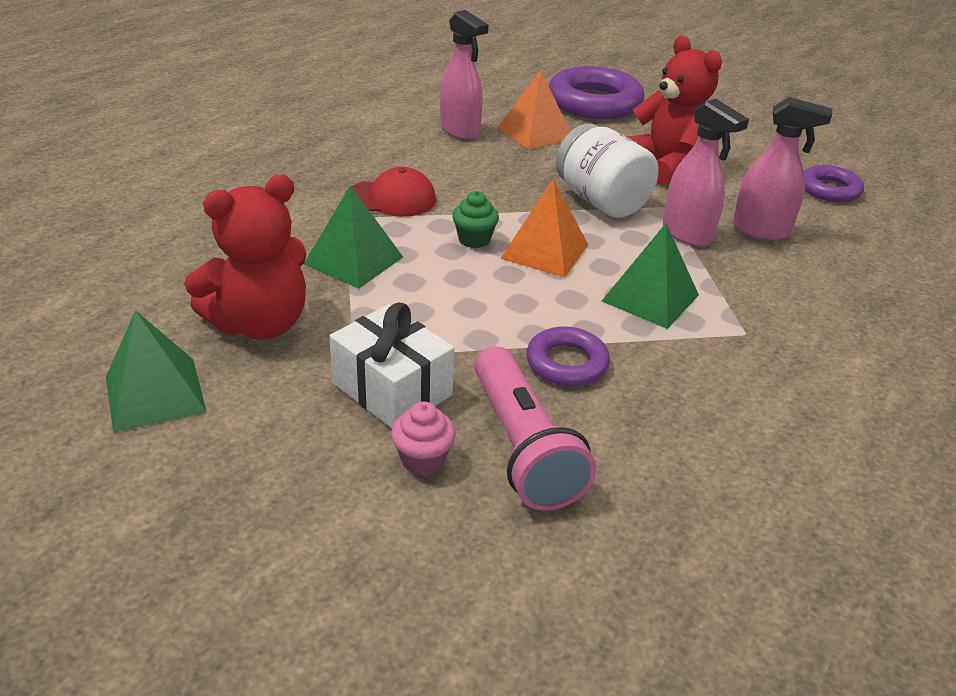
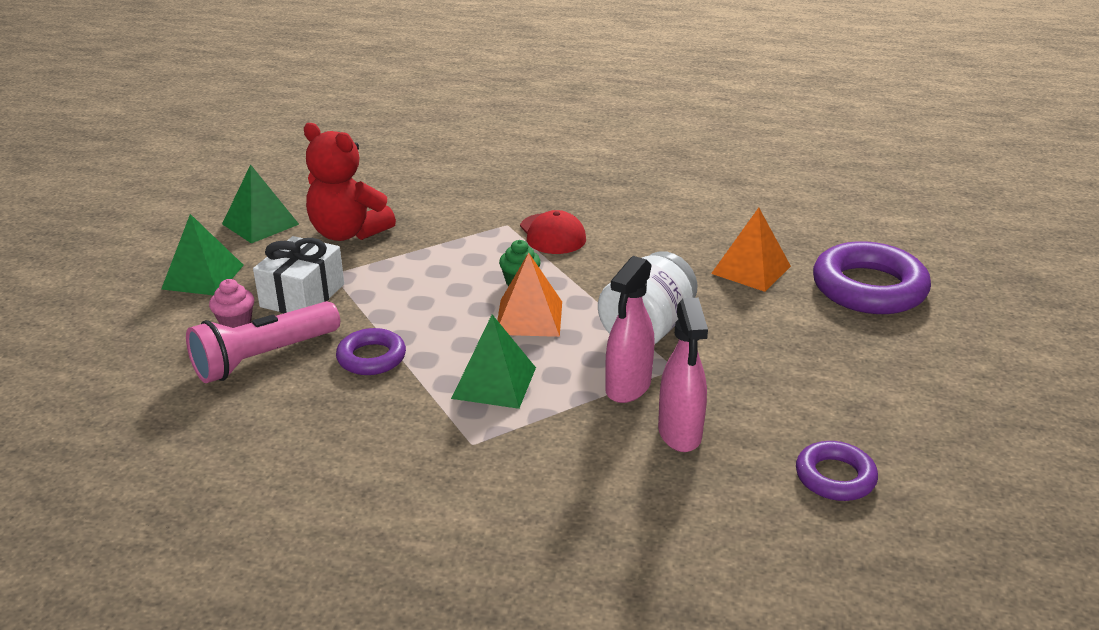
camera: 70 degrees right, 5 degrees down
green pyramid [304,185,403,289] -> green pyramid moved to [161,214,244,295]
pink spray bottle [440,10,488,140] -> none
red teddy bear [627,36,722,185] -> none

